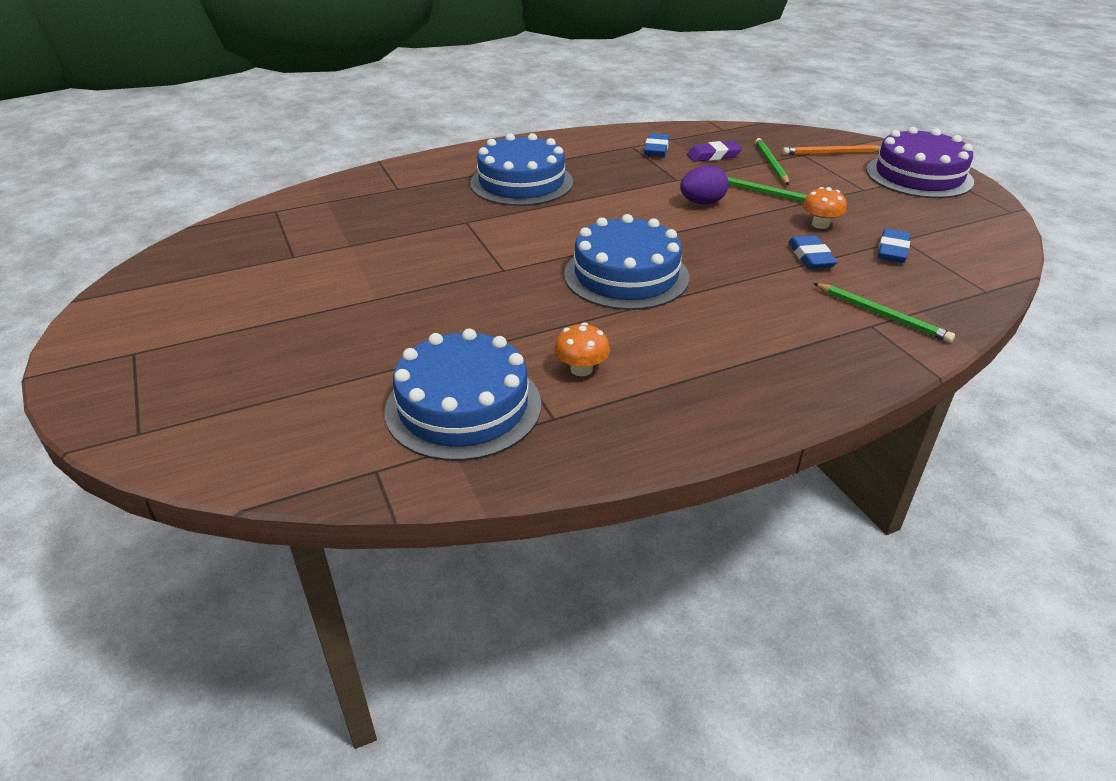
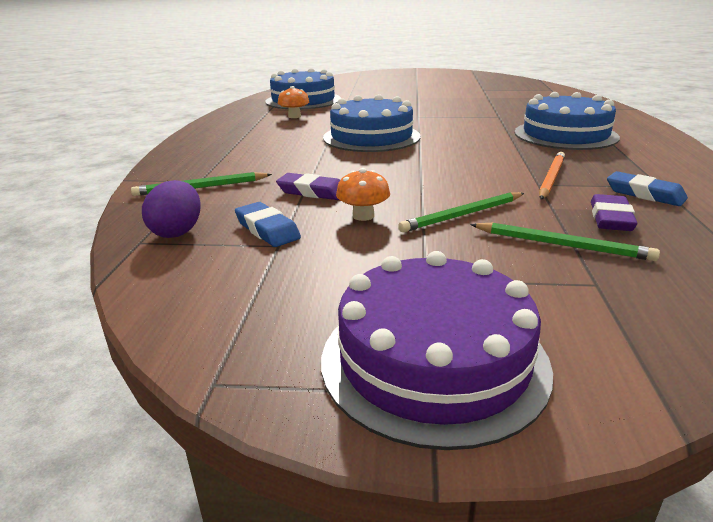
camera: 120 degrees right, 10 degrees down
purple egg [680,165,729,204] -> purple egg moved to [142,180,201,238]
orange pencil [782,145,881,155] -> orange pencil moved to [539,152,565,199]
blue eraser [788,235,837,269] -> purple eraser [276,173,340,200]

